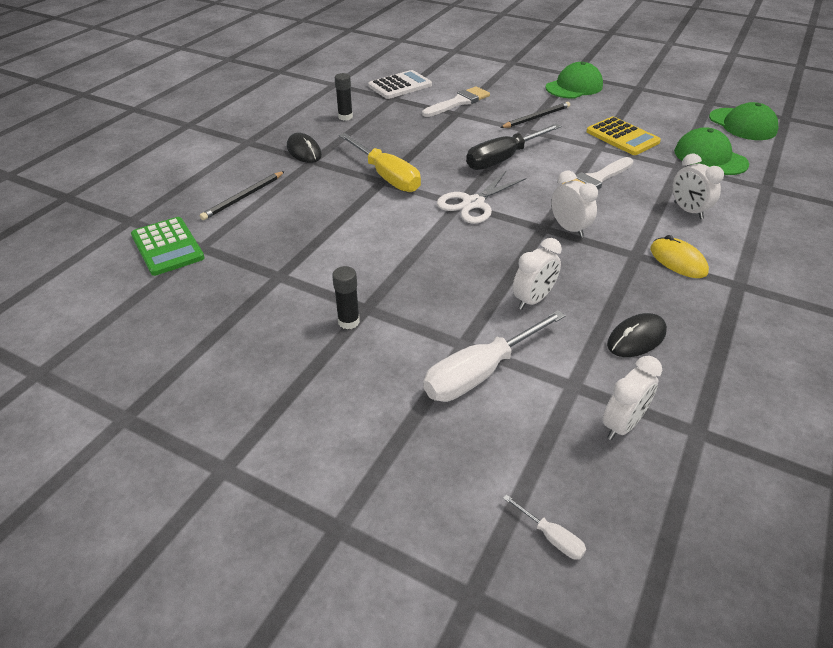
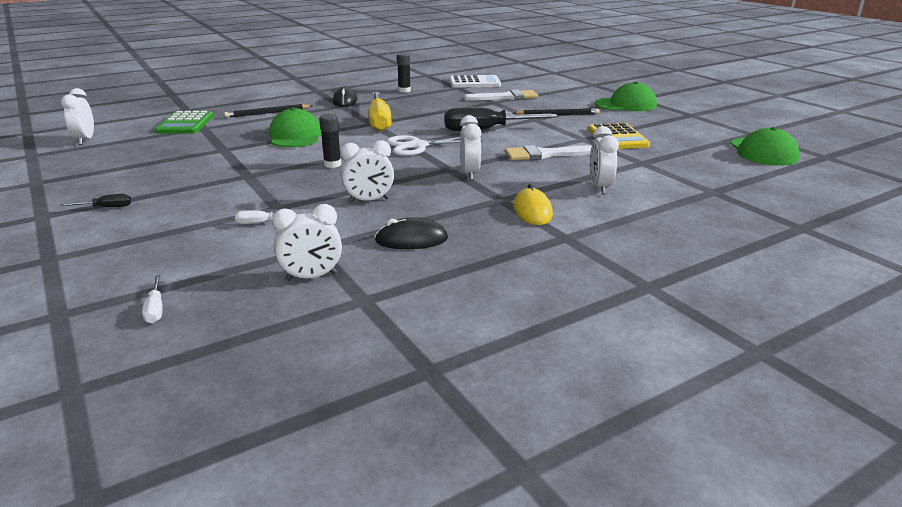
camera: 30 degrees right, 15 degrees down
black glue stick [332,266,360,329] -> black glue stick moved to [319,114,341,168]
white screwdriver [423,310,566,402] -> white screwdriver [235,210,304,224], size x0.43
green cap [674,127,749,175] -> green cap moved to [269,107,321,147]
none -> black screwdriver [60,194,131,207]
none -> white clock [61,88,94,145]

